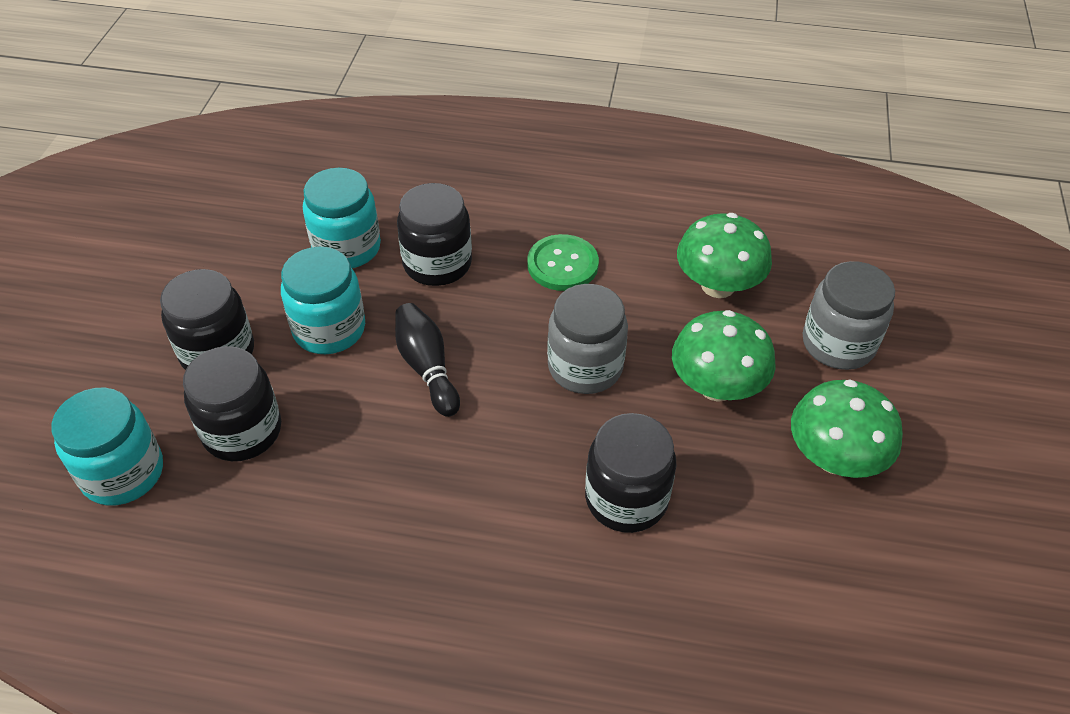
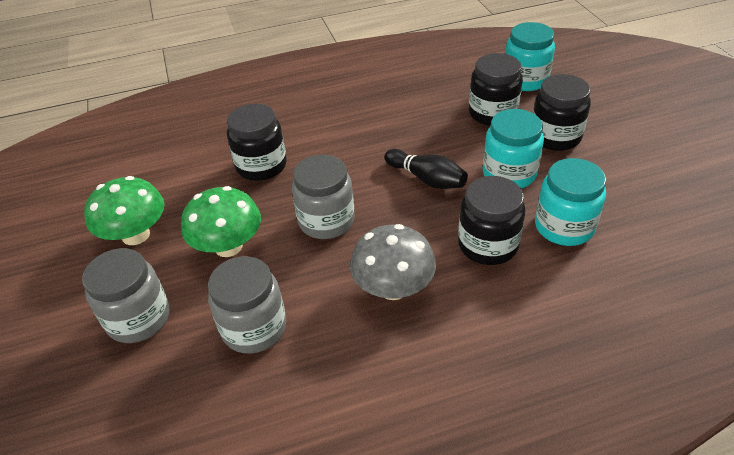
camera: 155 degrees right, 5 degrees down
green button [527,234,599,291] -> grey mushroom [350,224,436,300]
green mushroom [677,213,772,298] -> grey jar [208,256,286,354]

